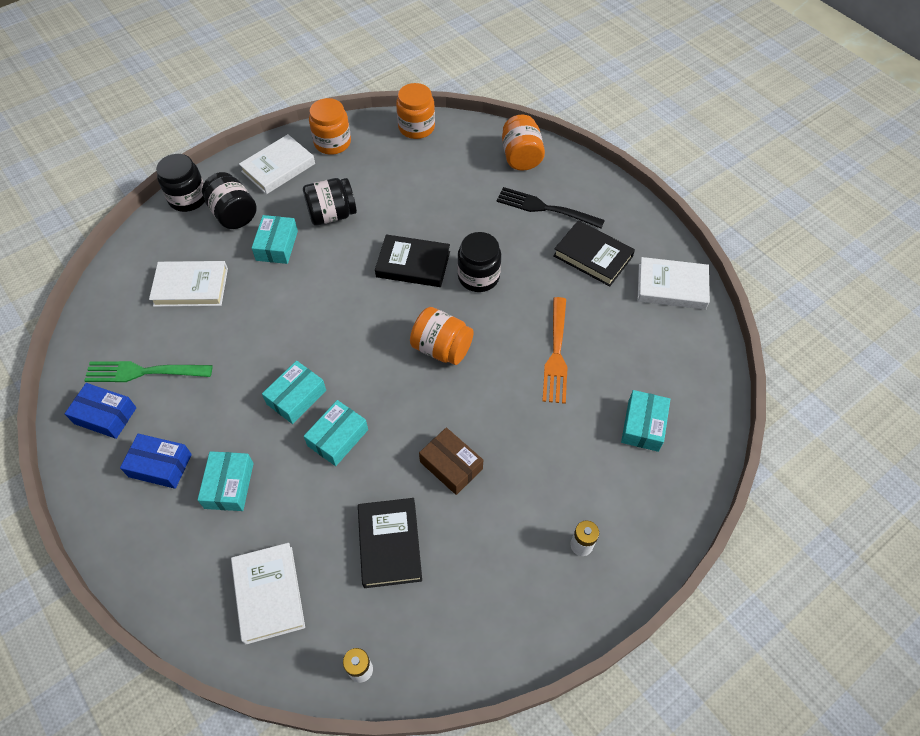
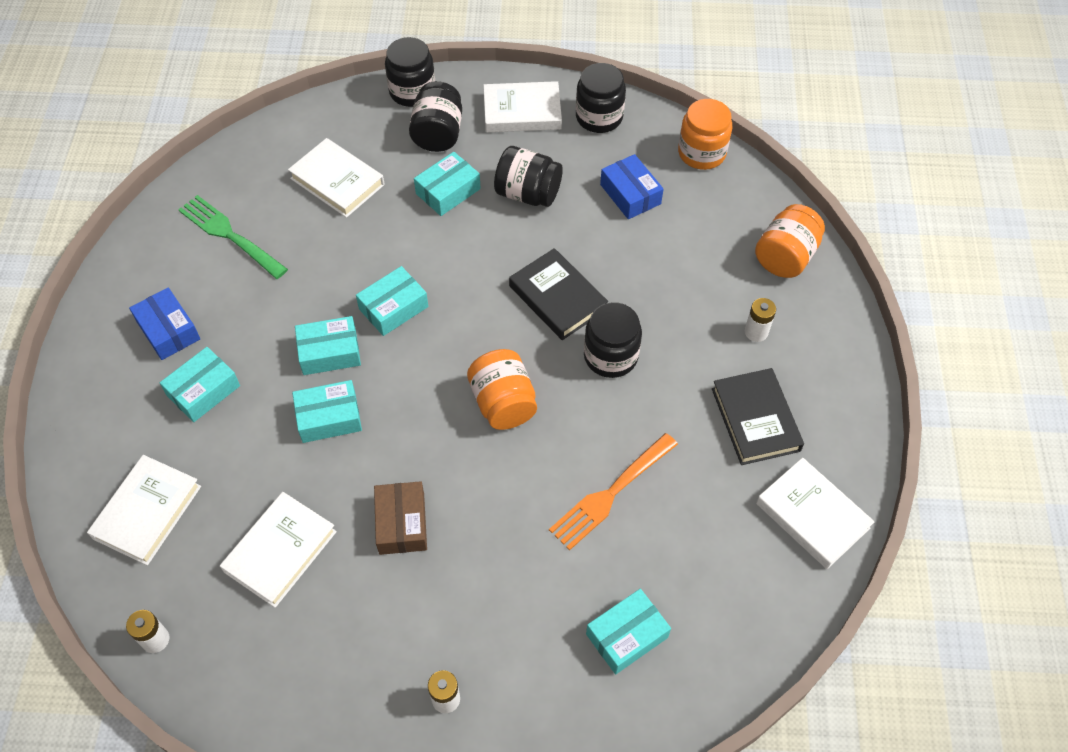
camera: 40 degrees right, 0 degrees up
blue box [65,383,136,439] -> blue box moved to [600,154,664,219]
orange jar [309,98,351,155] -> black jar [576,63,626,133]
black book [358,498,422,588] -> white book [220,492,337,608]
black fork [496,187,605,228] -> white battery [745,298,776,342]
none -> turquoise box [356,266,428,336]

